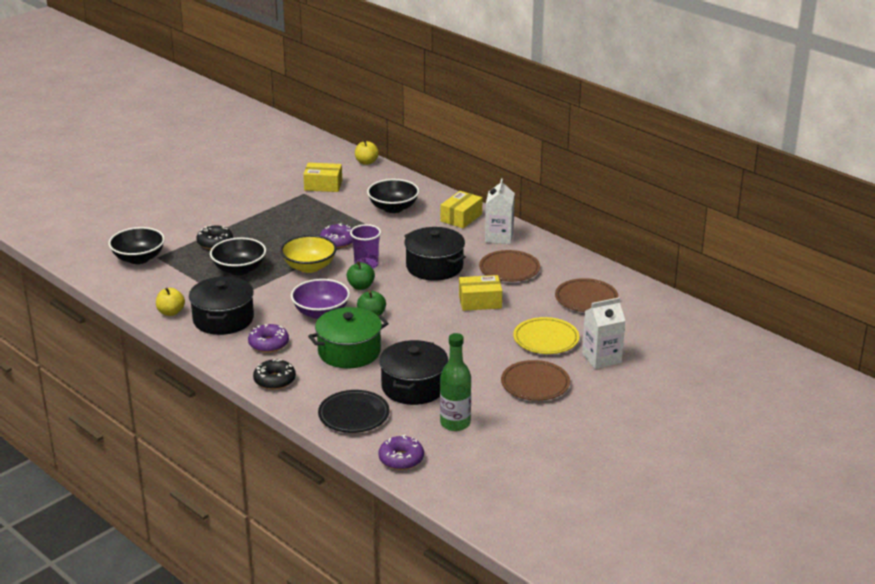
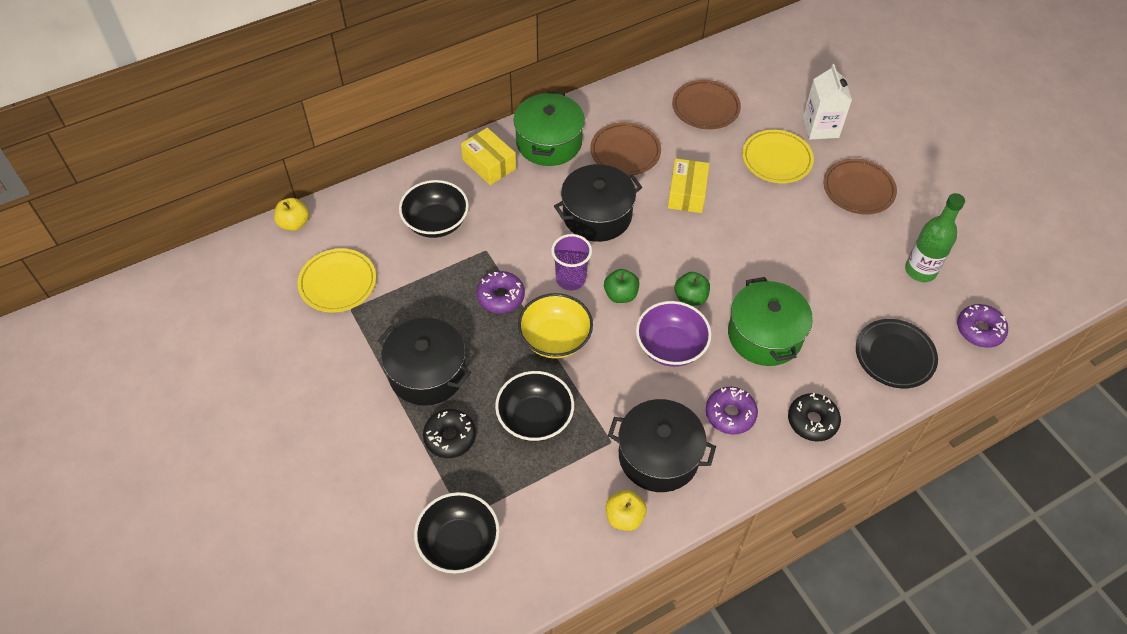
camera: 75 degrees left, 25 degrees up
yellow box [303,162,342,192] -> yellow plate [298,248,376,312]
black pot [379,340,448,405] -> black pot moved to [378,318,471,406]
white carton [485,178,515,244] -> green pot [513,91,585,166]

